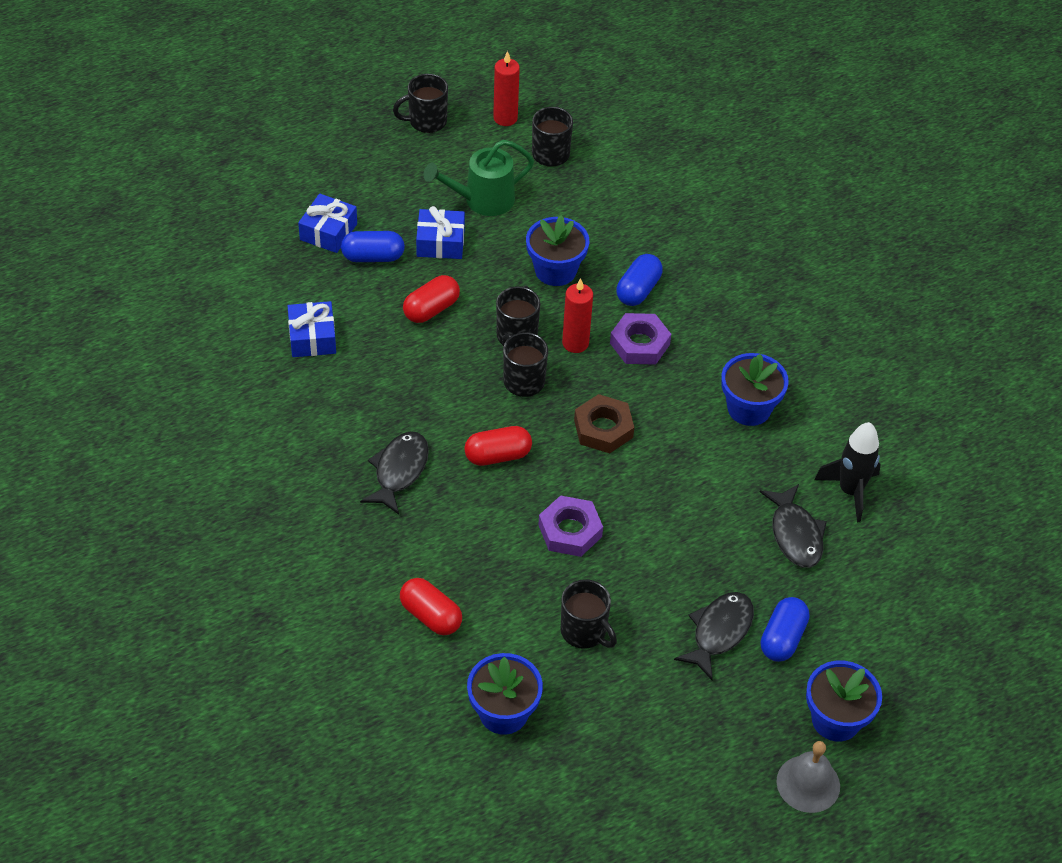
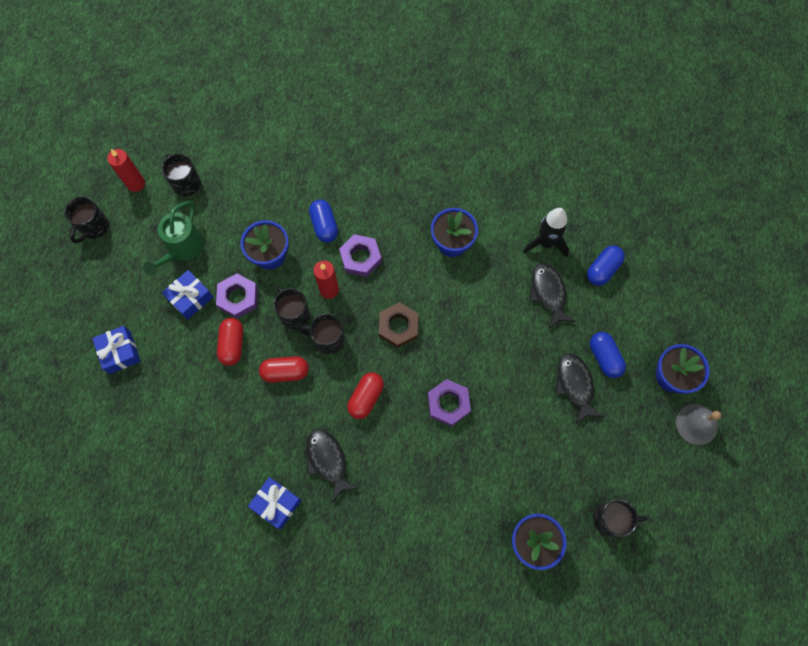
camera: 45 degrees left, 20 degrees up
blue gift [288,301,336,357] -> blue gift moved to [248,477,302,529]
blue capsule [341,231,405,262] -> blue capsule moved to [587,246,625,286]
red capsule [400,578,462,635] -> red capsule moved to [259,356,309,383]
black mug [561,579,617,649] -> black mug moved to [593,499,648,537]
black fish [760,484,827,568] -> black fish turned 135 degrees counterclockwise [529,263,576,328]
none -> purple nut [216,274,258,319]

